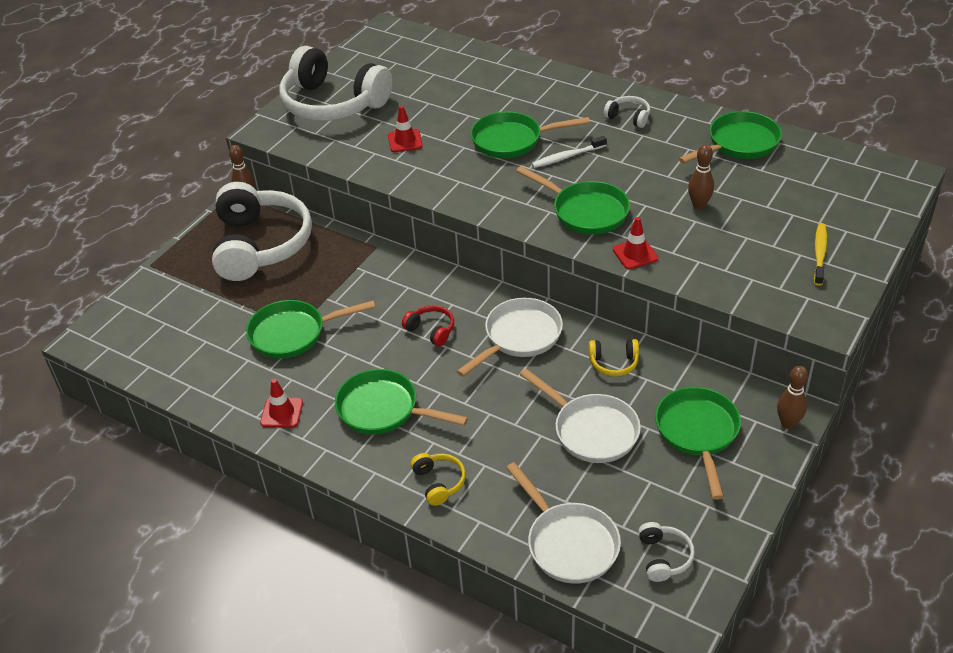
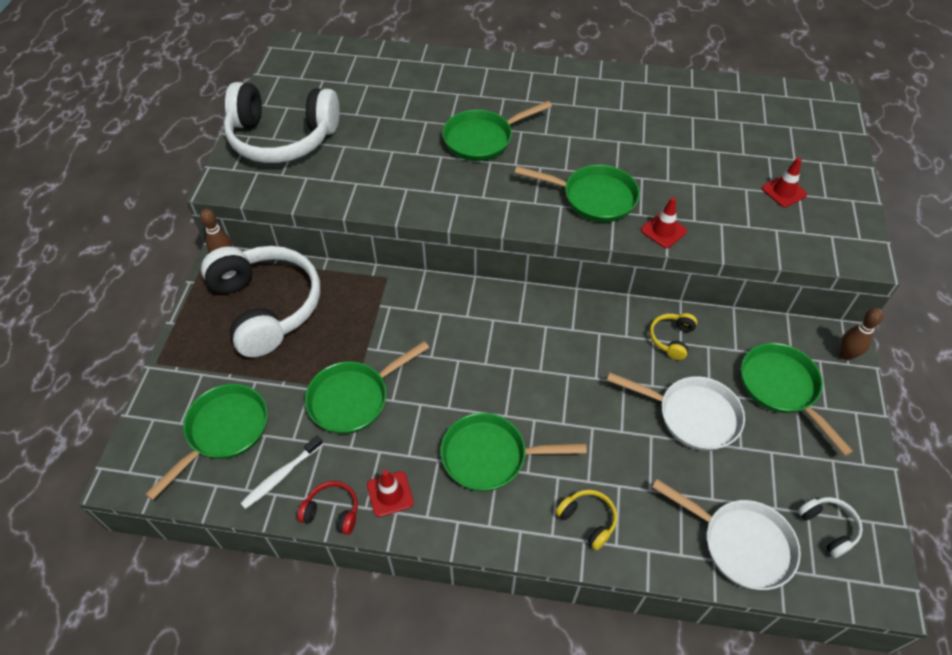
camera: 25 degrees left, 10 degrees up
red traffic cone [388,106,423,152] -> red traffic cone moved to [762,158,807,207]
red headphones [402,305,454,346] -> red headphones moved to [297,481,358,535]
white pan [457,298,563,377] -> none
white toothbrush [532,136,607,168] -> white toothbrush moved to [240,435,323,509]
yellow headphones [589,339,639,377] -> yellow headphones turned 135 degrees clockwise [649,313,697,360]
white headphones [604,96,650,128] -> none
green pan [679,111,782,164] -> green pan moved to [145,384,268,500]
brown bowling pin [688,144,714,209] -> none
yellow toothbrush [814,223,827,286] -> none

